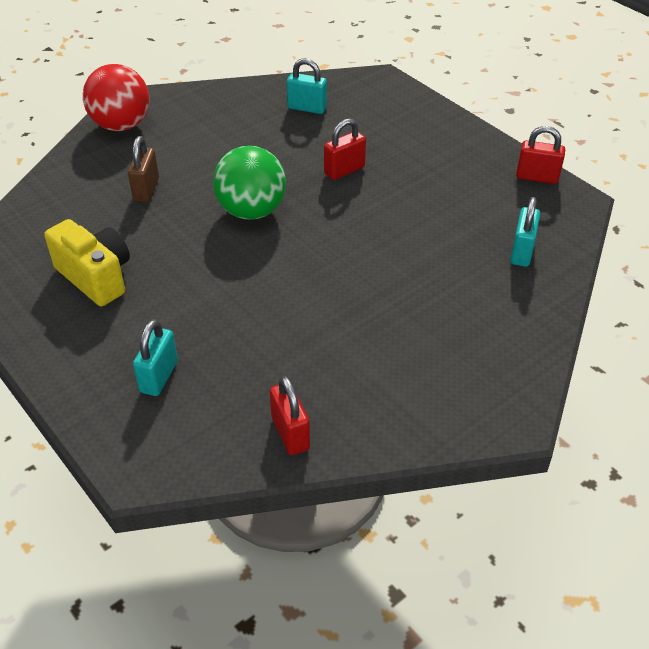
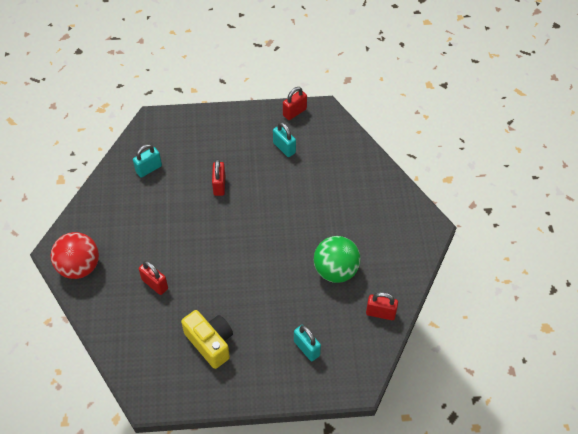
camera: 55 degrees left, 10 degrees up
yellow camera [44,219,130,306] -> yellow camera turned 60 degrees clockwise [181,310,233,369]
brown padlock [128,136,159,202] -> red padlock [139,261,168,295]
green ball [213,146,286,220] -> green ball moved to [314,236,361,283]
turquoise padlock [510,197,540,267] -> turquoise padlock moved to [273,122,296,157]

